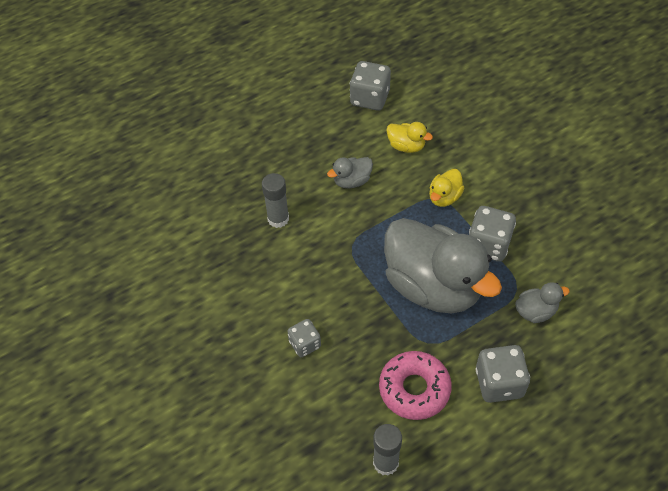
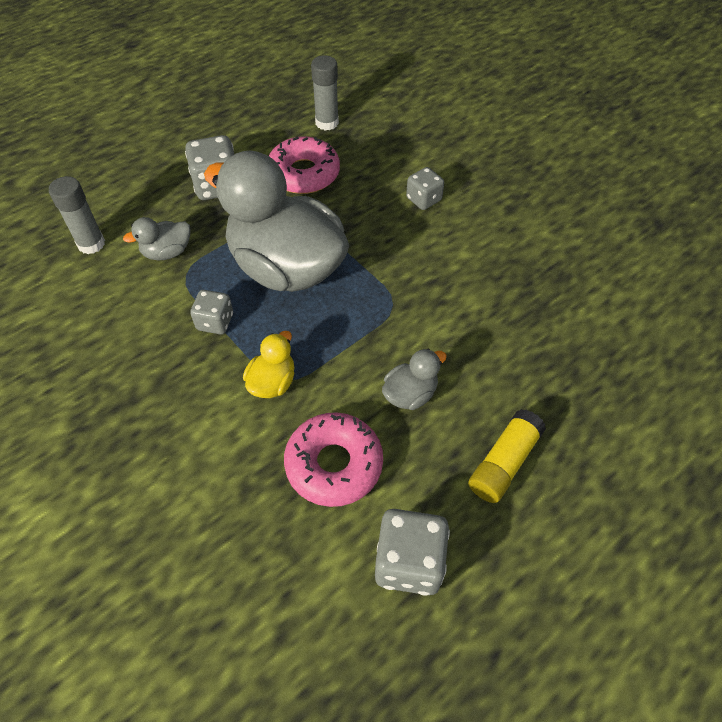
camera: 170 degrees right, 0 degrees up
grey glue stick [262,173,289,228] -> grey glue stick moved to [49,176,105,254]
yellow duck [386,122,433,153] -> pink donut [284,413,383,507]
grey dice [469,206,516,262] -> grey dice [190,290,233,334], size x0.62
none -> yellow glue stick [468,409,546,503]

